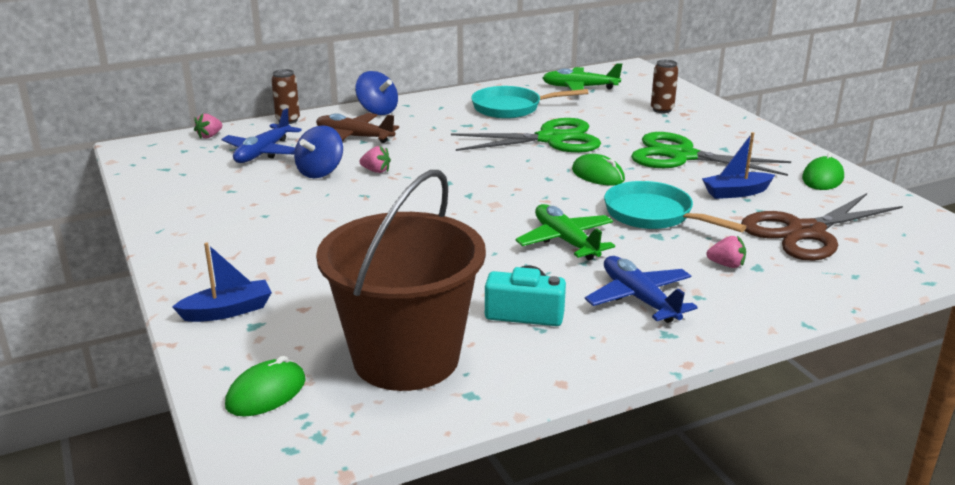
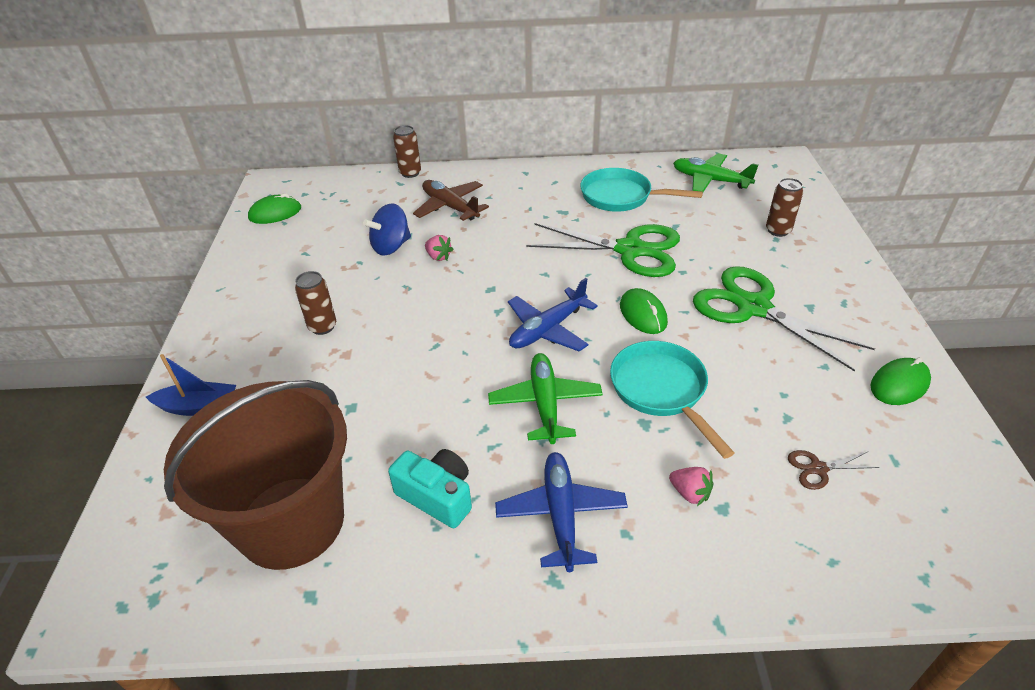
camera: 25 degrees right, 15 degrees up
pink strawberry [194,113,222,138] -> none
blue plane [222,108,302,163] -> blue plane moved to [508,278,598,352]
green mouse [225,356,306,417] -> green mouse moved to [248,193,301,224]
blue spinning top [355,71,398,115] -> none
blue boat [702,132,775,199] -> none
brown scissors [741,193,903,261] -> brown scissors [788,450,879,490], size x0.41
none -> brown can [295,271,336,335]

